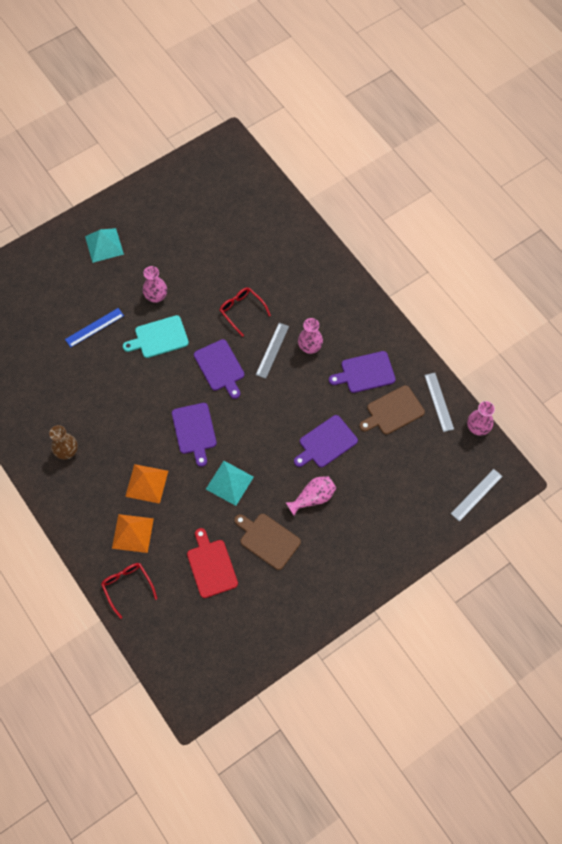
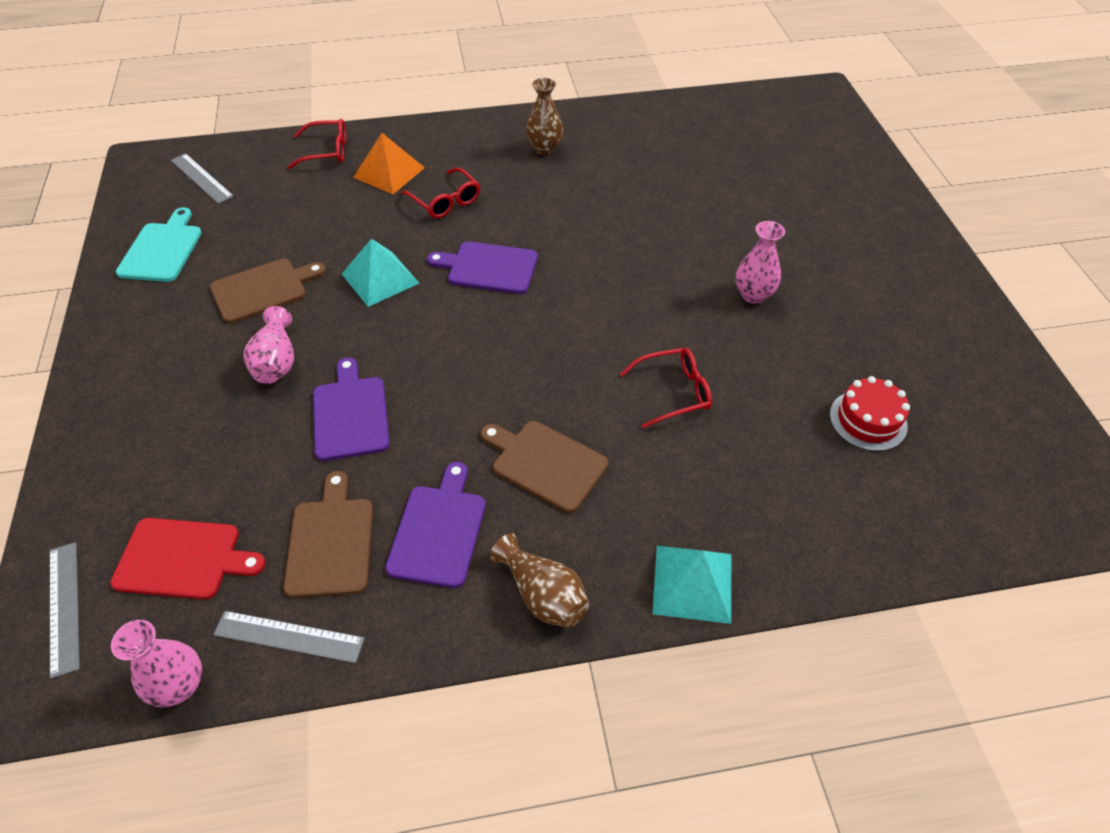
camera: 115 degrees right, 15 degrees down
blue ruler [65,308,124,348] -> none
turquoise pyramid [85,228,124,263] -> turquoise pyramid moved to [652,546,731,624]
turquoise cutting board [123,315,189,358] -> turquoise cutting board moved to [116,207,202,282]
orange pyramid [125,464,168,504] -> red glasses [401,167,480,218]
red cutting board [187,528,238,598] -> red cutting board moved to [110,518,266,599]
purple cutting board [194,339,245,399] -> none
grey ruler [256,323,289,379] -> grey ruler moved to [171,153,234,204]
pink vase [298,318,323,354] -> brown cutting board [480,421,608,513]
none -> brown vase [490,533,589,627]
none -> red cake [830,376,910,451]

